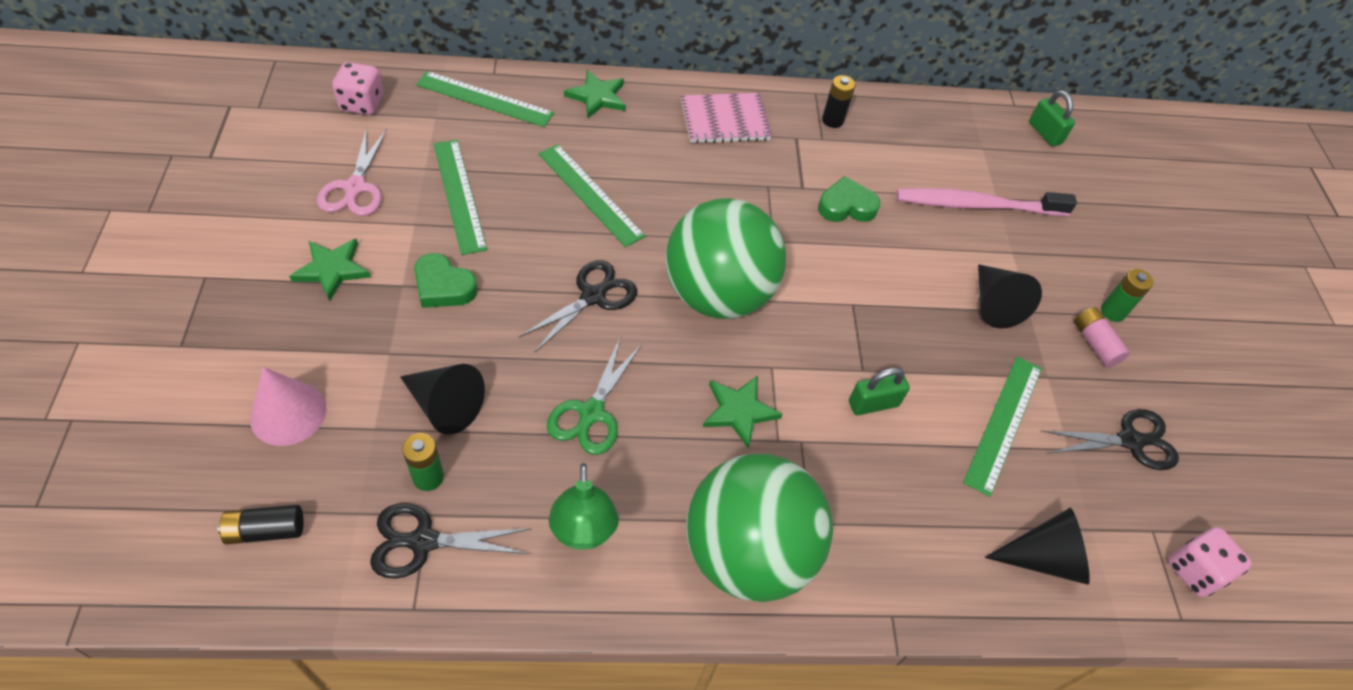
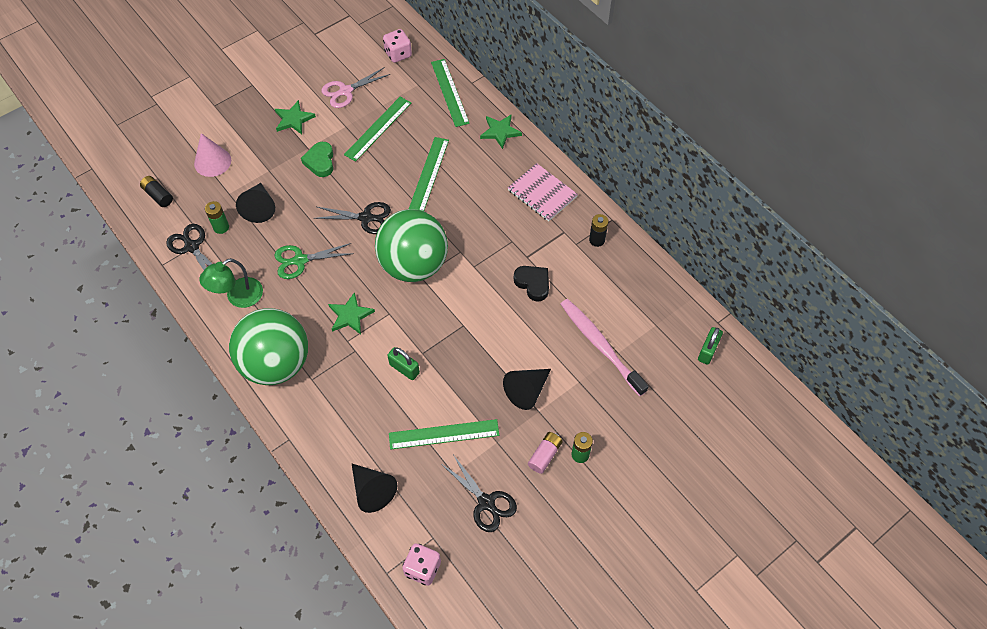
camera: 60 degrees right, 5 degrees up
green heart [818,176,880,222] -> black heart [514,266,549,302]

